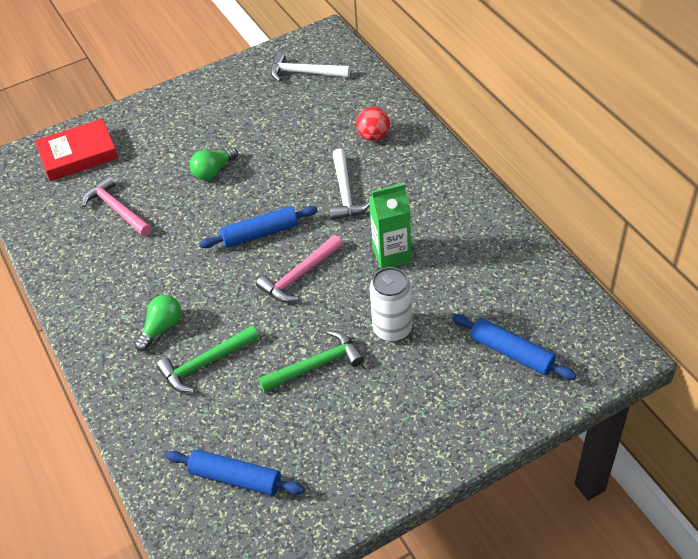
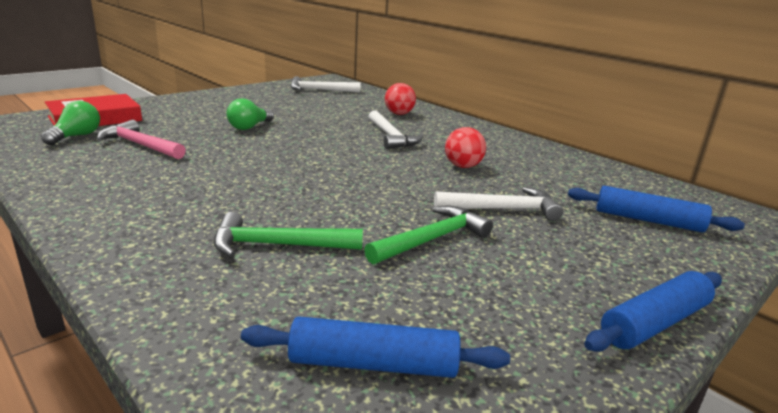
camera: 20 degrees left, 25 degrees down
green light bulb [135,295,182,352] -> green light bulb moved to [41,101,100,145]
green hammer [156,326,259,392] -> green hammer turned 45 degrees clockwise [214,212,363,257]
blue rolling pin [199,206,317,248] -> blue rolling pin moved to [584,271,722,352]
pink hammer [256,235,343,302] -> none
green carton [369,183,411,269] -> red ball [445,127,486,168]
white can [370,267,412,342] -> white hammer [434,187,563,221]

